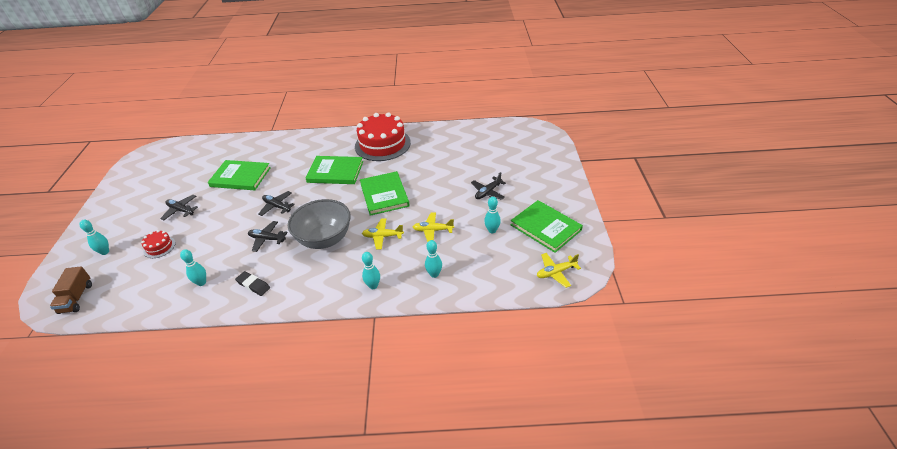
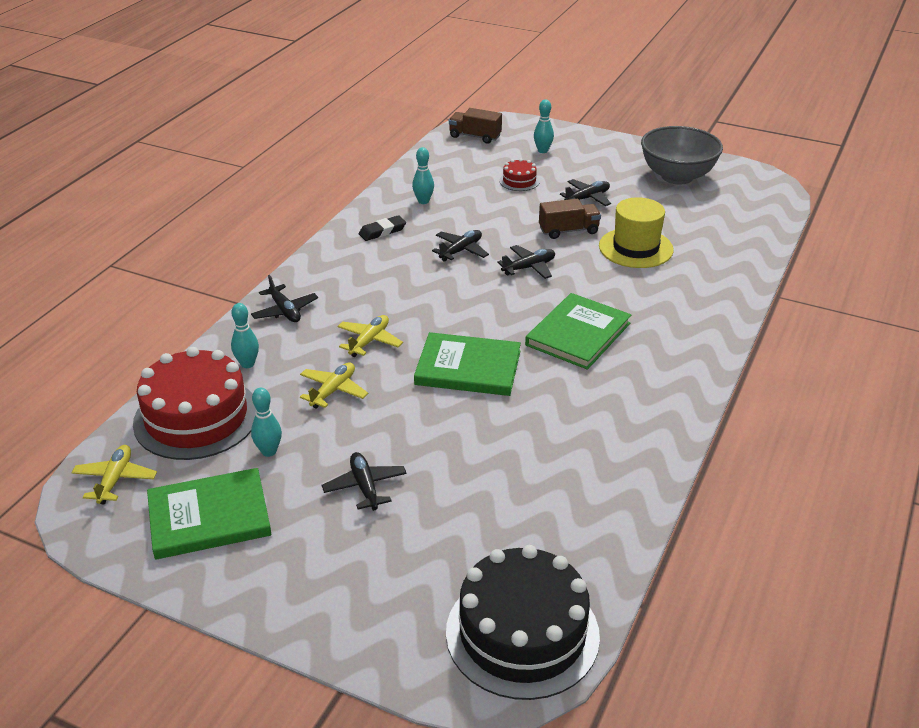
camera: 115 degrees right, 5 degrees down
green book [208,160,271,190] -> yellow hat [599,197,674,268]
grey bowl [288,199,351,249] -> grey bowl moved to [641,126,723,185]
red cake [355,113,411,161] -> red cake moved to [133,347,256,460]
turquoise bowling pin [362,252,380,289] -> black plane [251,275,318,322]
none -> black cake [446,545,600,700]
none -> brown truck [539,199,601,239]

